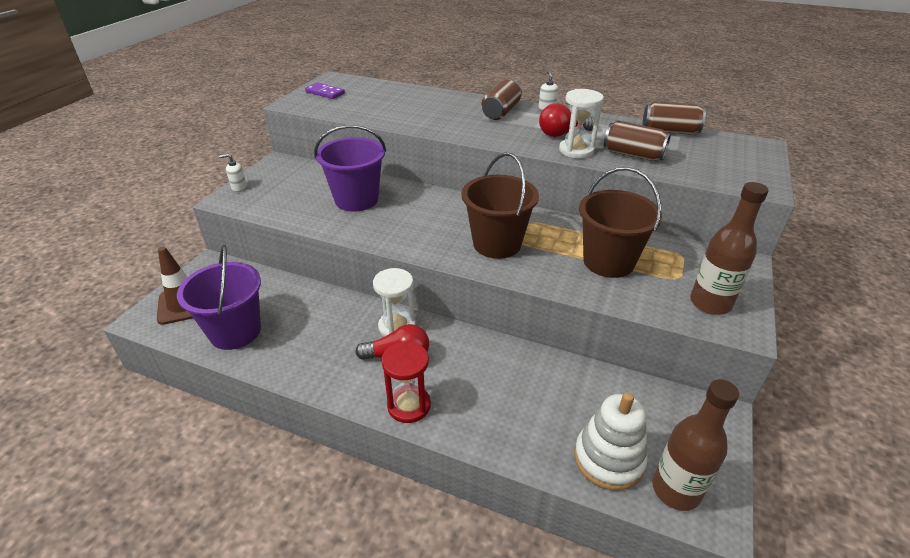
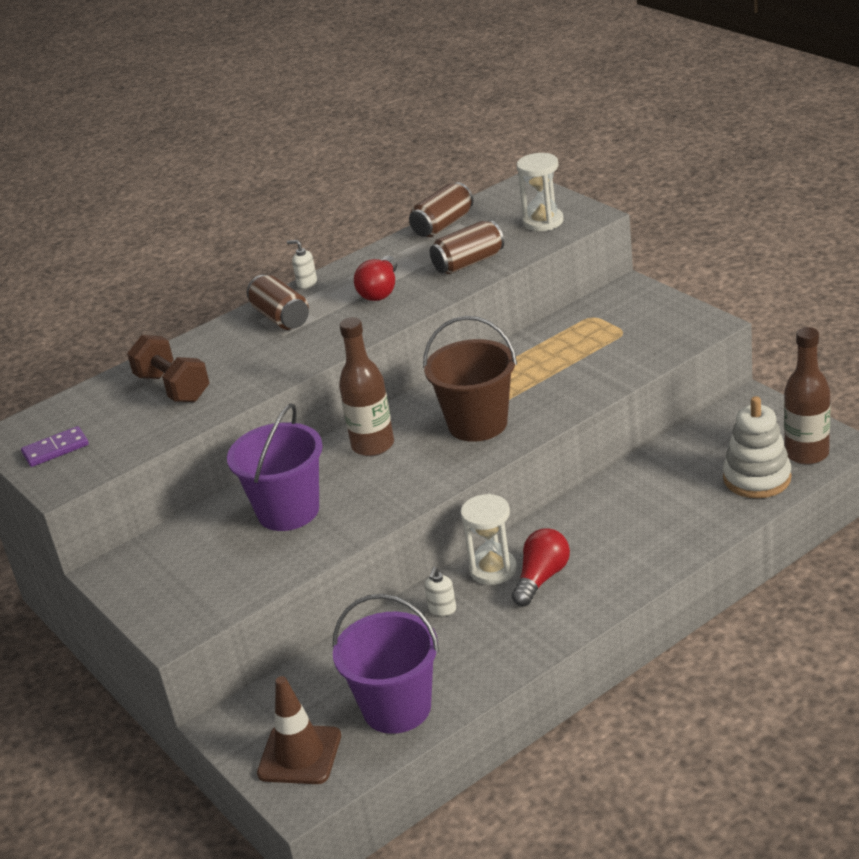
camera: 55 degrees left, 5 degrees down
white soap dispenser [219,154,247,192] -> white soap dispenser moved to [424,567,456,616]
red hourglass [382,341,431,423] -> none
white hourglass [559,89,604,158] -> white hourglass moved to [517,153,563,231]
brown bucket [579,167,662,278] -> none
brown bottle [690,182,769,315] -> brown bottle moved to [339,317,394,456]
none -> brown dumbbell [127,335,210,402]

